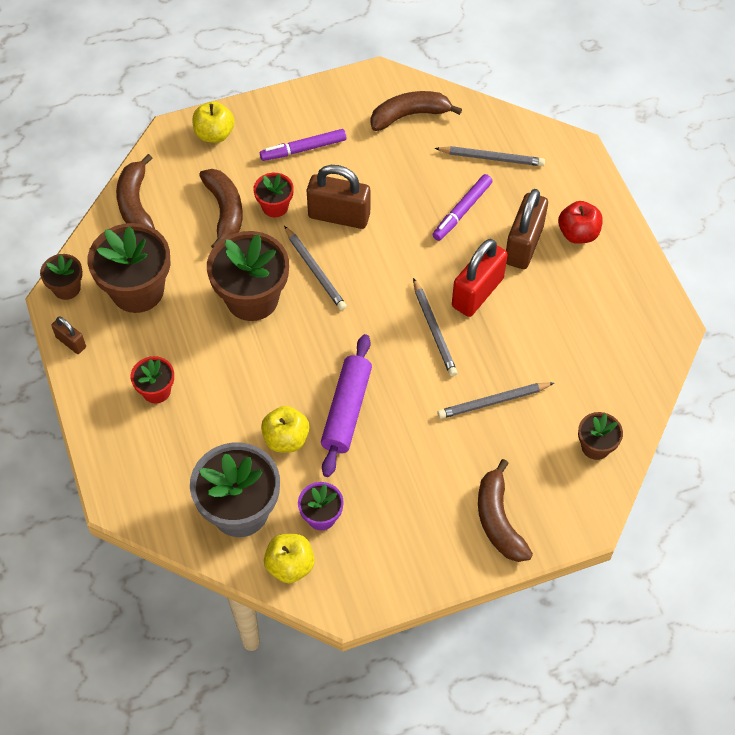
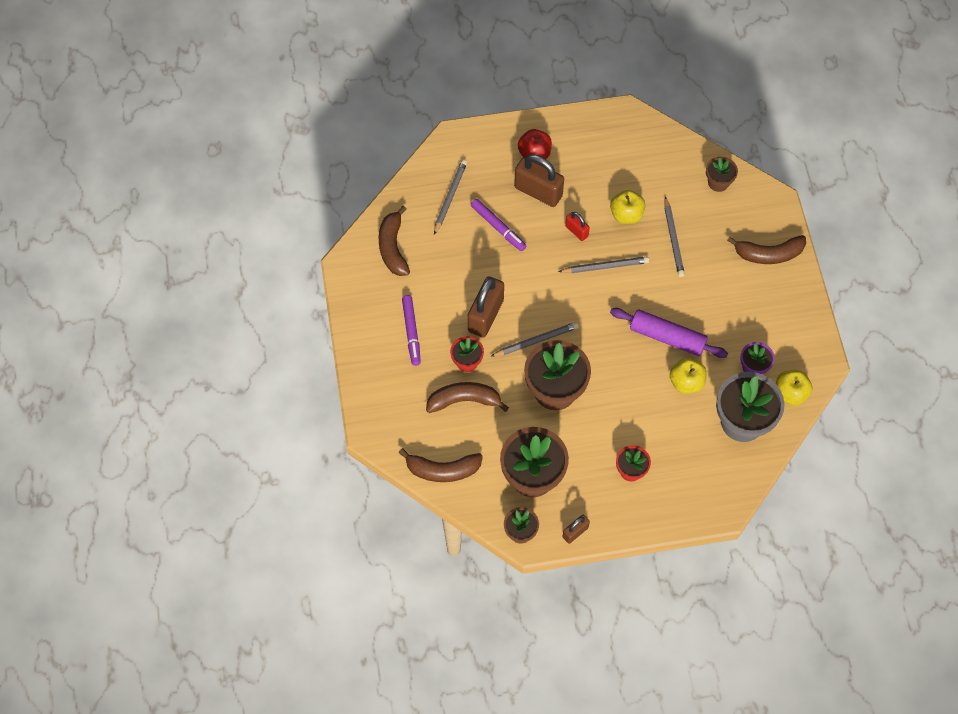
camera: 80 degrees left, 5 degrees up
yellow apple [192,101,235,143] -> yellow apple moved to [610,190,645,224]
red padlock [452,239,508,317] -> red padlock [565,212,590,241], size x0.52

